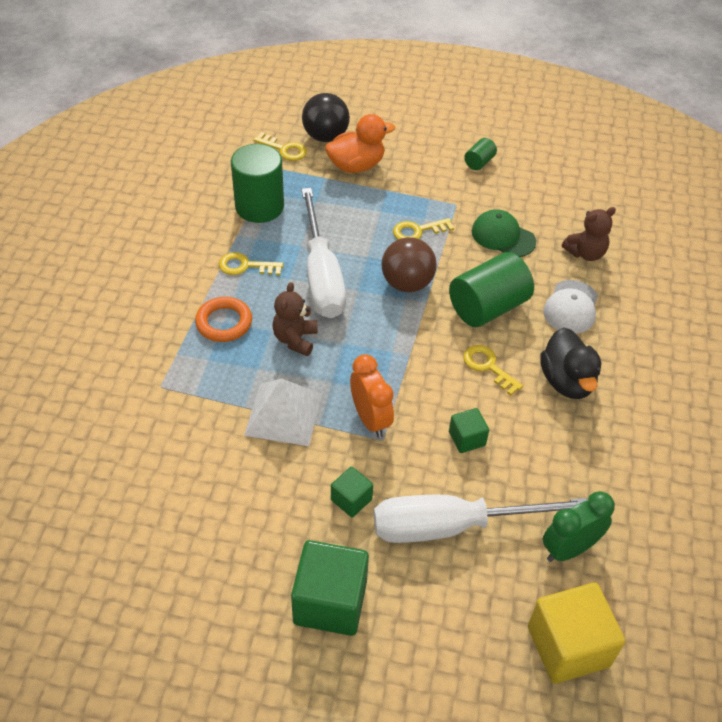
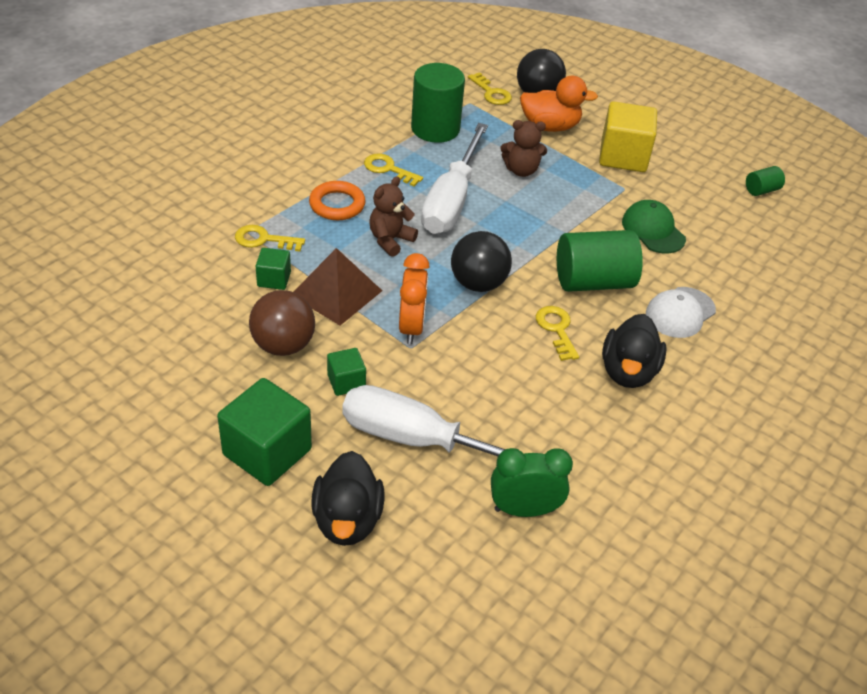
camera: 25 degrees right, 5 degrees down
white pyramid [244,378,322,446] -> brown pyramid [293,248,382,325]
brown ball [382,237,436,292] -> brown ball moved to [249,290,315,356]
yellow key [393,218,454,240] -> yellow key moved to [235,225,305,252]
green cube [449,408,489,453] -> green cube moved to [256,248,291,290]
green cylinder [464,138,497,170] -> green cylinder moved to [746,166,785,196]
yellow cube [528,583,625,684] -> yellow cube moved to [599,101,657,172]
brown teddy bear [562,207,616,261] -> brown teddy bear moved to [500,120,547,177]
none -> black duck [311,451,384,546]
none -> black ball [451,231,512,292]

